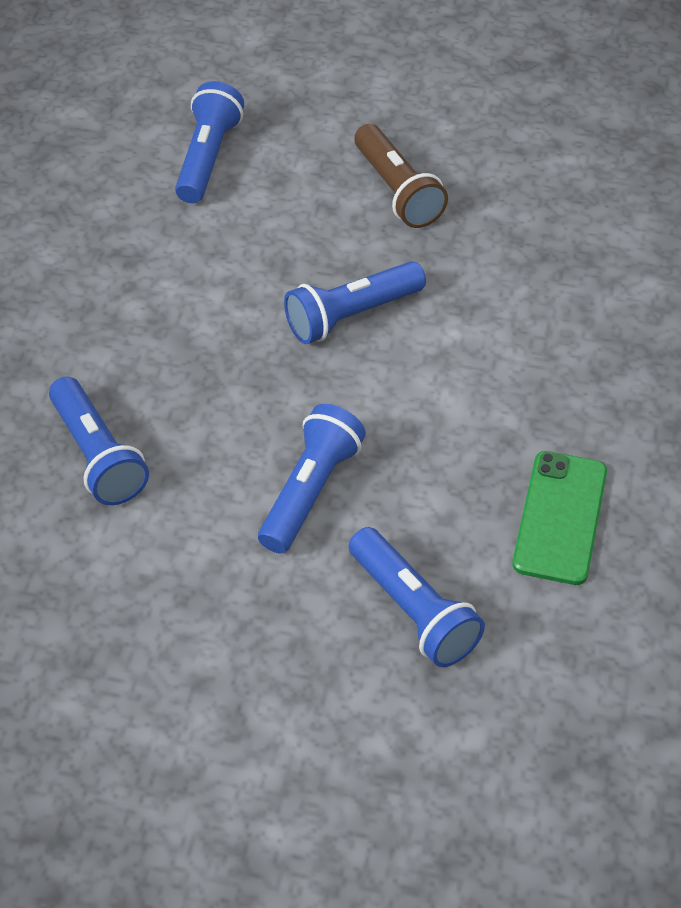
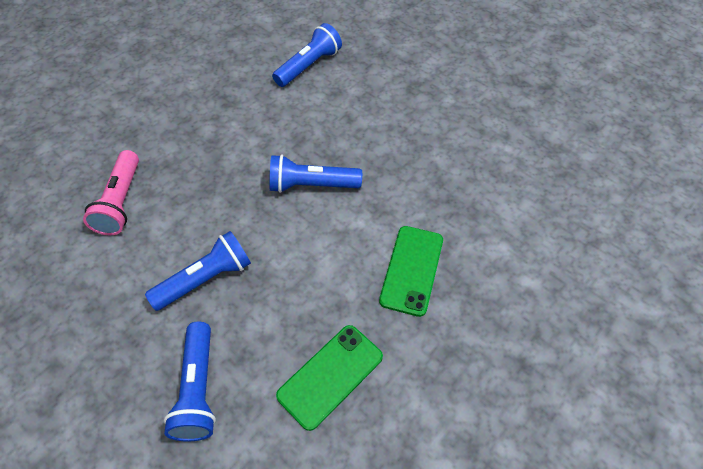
camera: 30 degrees right, 5 degrees up
blue flashlight [49,377,149,505] -> pink flashlight [83,150,139,235]
brown flashlight [354,124,448,228] -> none
none -> green phone [379,226,443,317]

